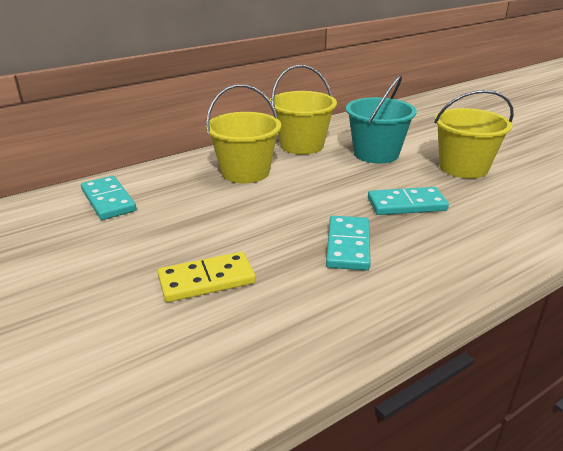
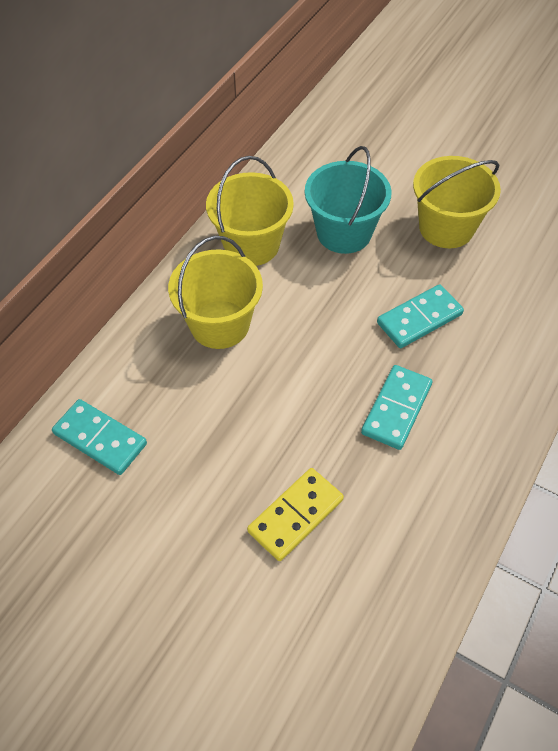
camera: 25 degrees left, 25 degrees up
turquoise domino [326,216,371,271] -> turquoise domino turned 45 degrees clockwise [361,365,433,450]

